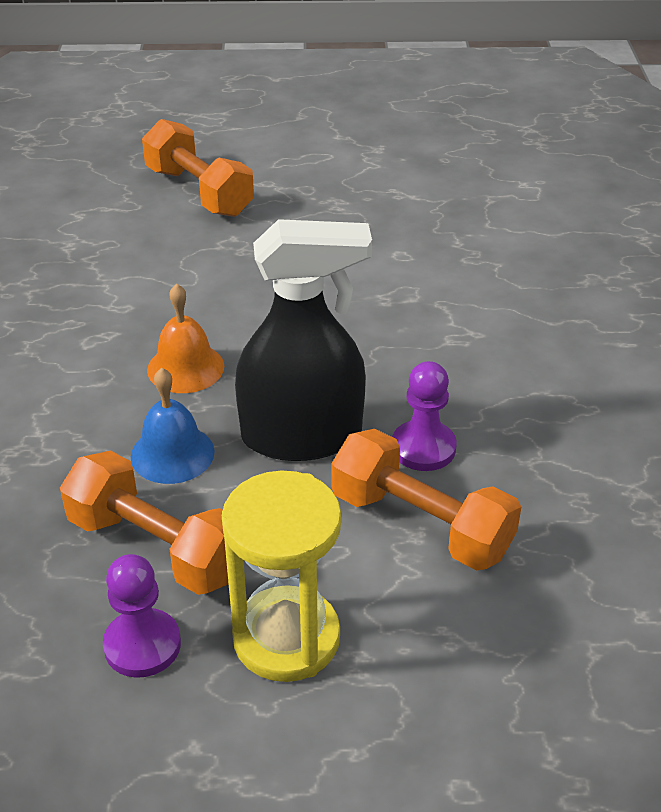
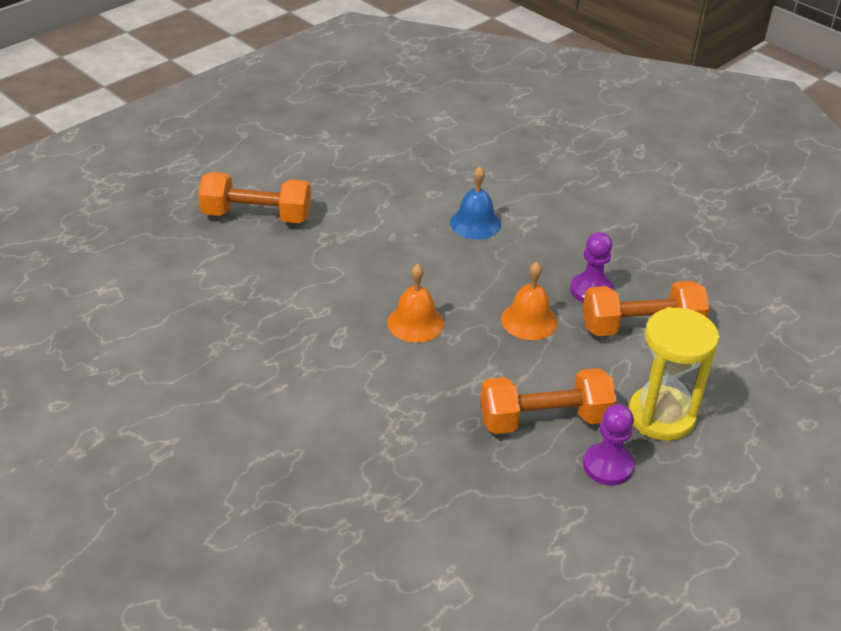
camera: 45 degrees left, 0 degrees up
blue bell [131,368,215,484] -> blue bell moved to [450,167,501,240]
black spray bottle [235,219,372,461] -> orange bell [501,262,557,340]

